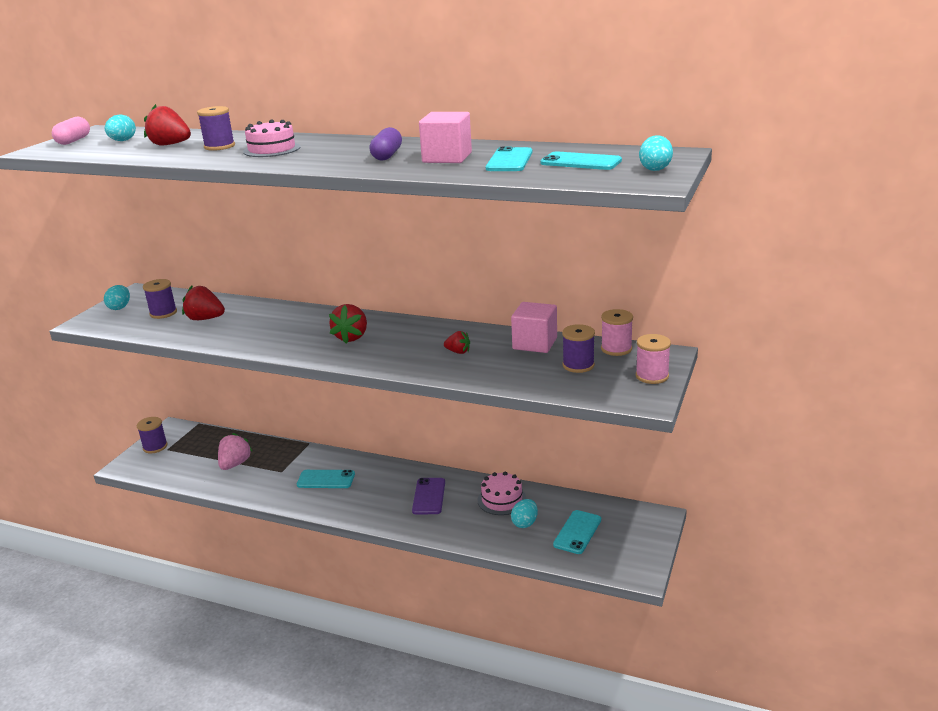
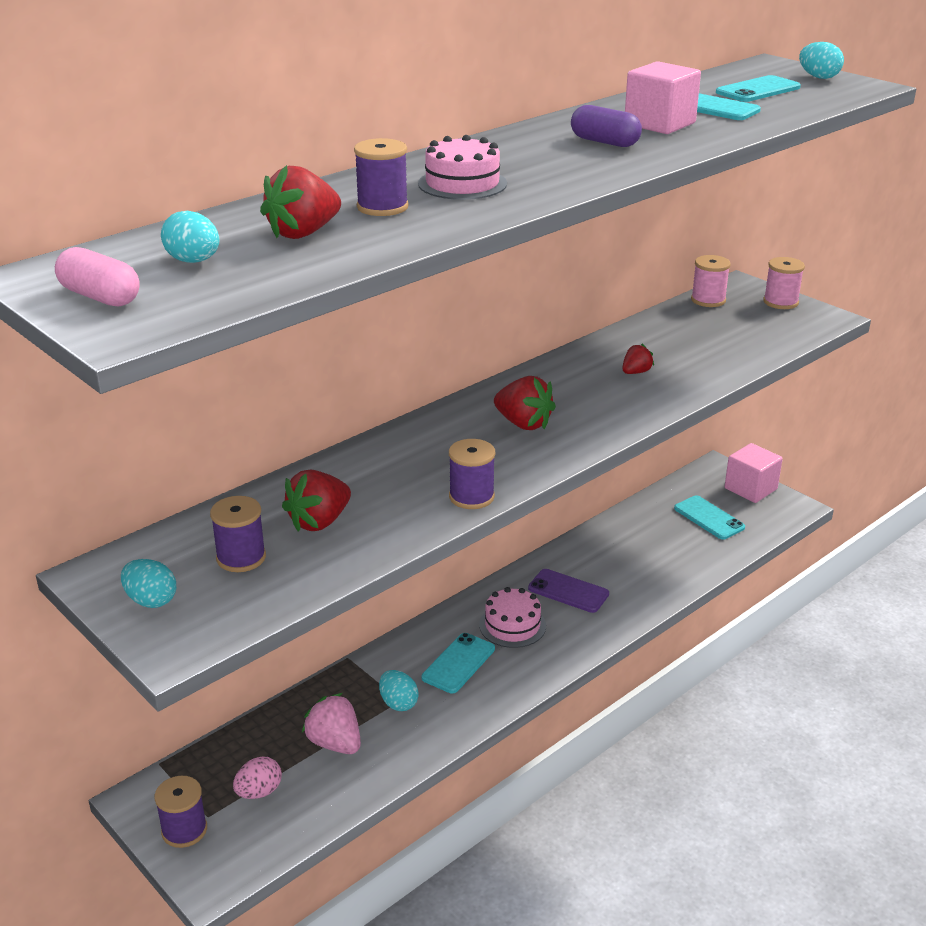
camera: 65 degrees left, 5 degrees up
pink cake [477,471,527,515] -> pink cake moved to [479,587,546,648]
pink cube [511,302,557,353] -> pink cube moved to [724,443,783,503]
turquoise egg [511,499,538,528] -> turquoise egg moved to [379,670,419,711]
purple spool [562,324,595,373] -> purple spool moved to [449,439,495,509]
none -> pink egg [233,756,282,799]

